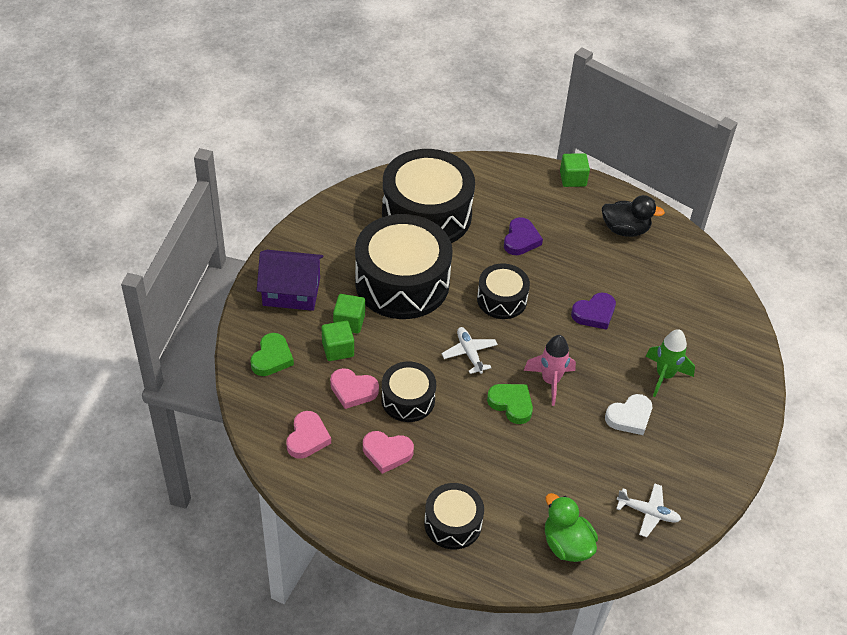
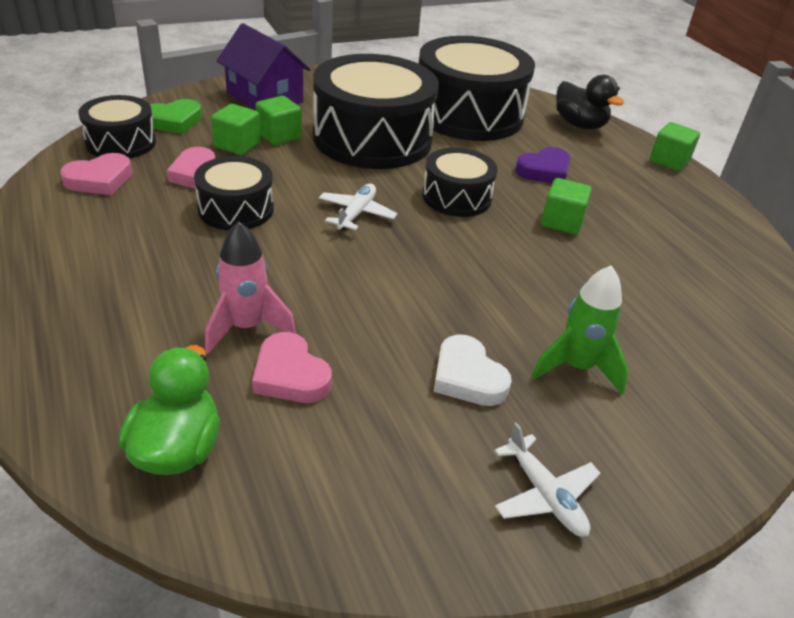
camera: 40 degrees right, 10 degrees down
pink heart [363,431,414,474] -> pink heart moved to [252,332,332,403]
black drum [424,483,484,549] -> black drum moved to [78,95,156,158]
green heart [487,384,533,424] -> none
pink rocket [523,335,576,406] -> pink rocket moved to [205,221,296,354]
purple heart [571,292,616,330] -> none
black duck [602,195,665,237] -> black duck moved to [556,75,624,130]
white heart [605,394,652,435] -> white heart turned 45 degrees clockwise [433,334,512,406]
white plane [616,483,681,537] -> white plane moved to [494,422,600,537]
none -> green cube [541,178,592,235]

